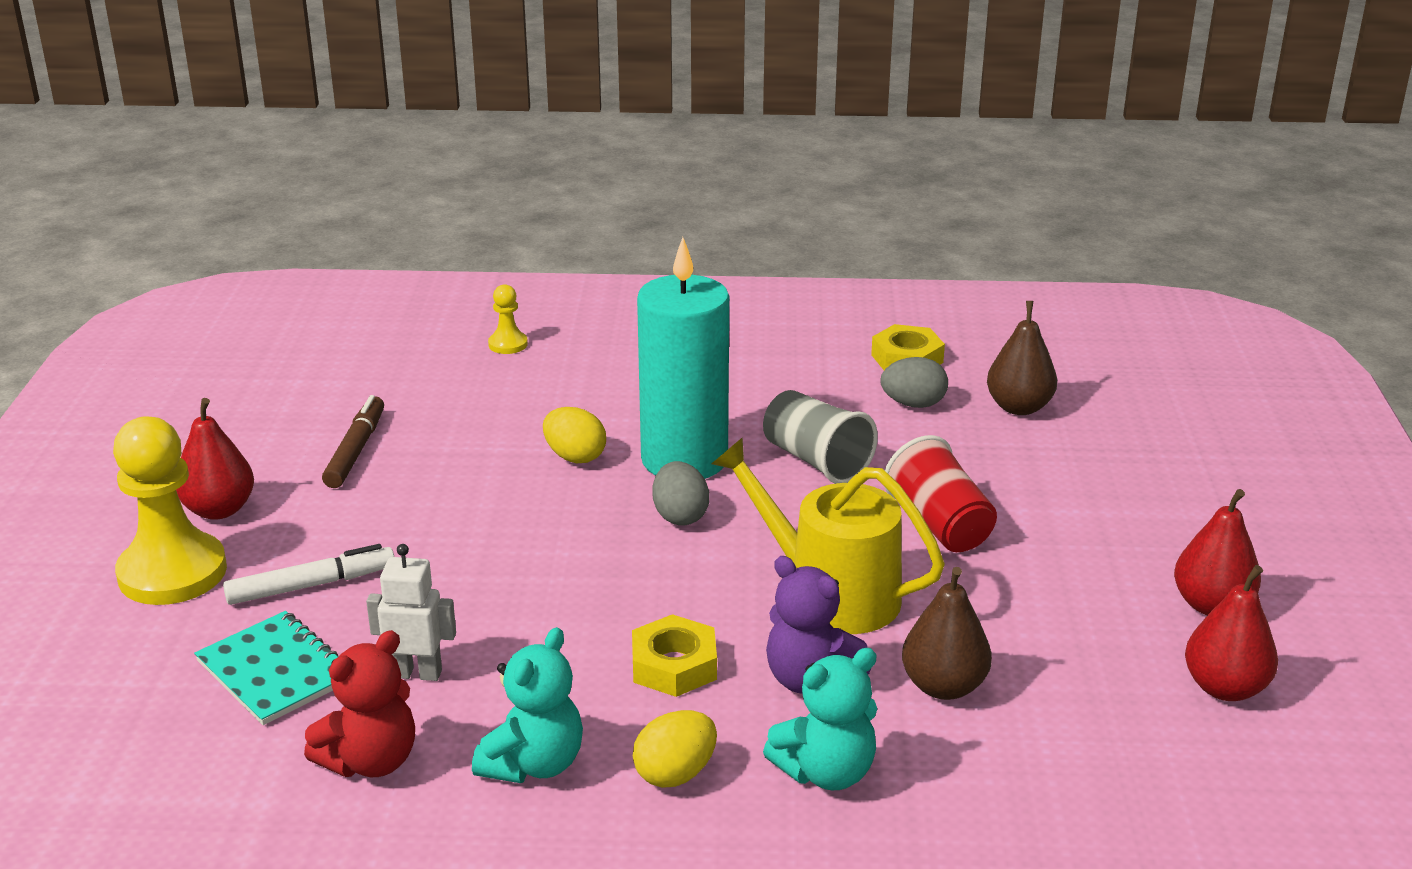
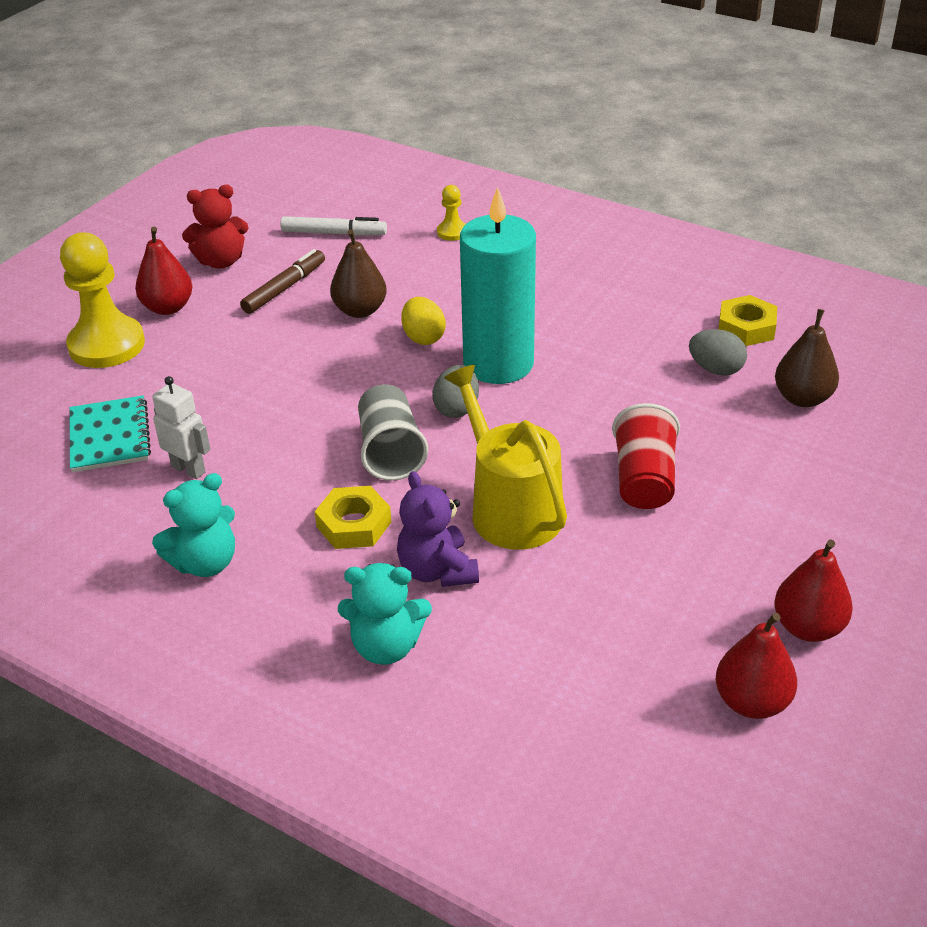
camera: 30 degrees right, 10 degrees up
white marker [223,544,394,605] -> white marker moved to [280,216,387,236]
red teddy bear [304,630,415,777] -> red teddy bear moved to [182,185,248,269]
yellow egg [633,710,717,788] -> none
grey cup [763,390,878,484] -> grey cup moved to [358,384,428,481]
brown pear [902,567,992,700] -> brown pear moved to [330,229,387,318]

